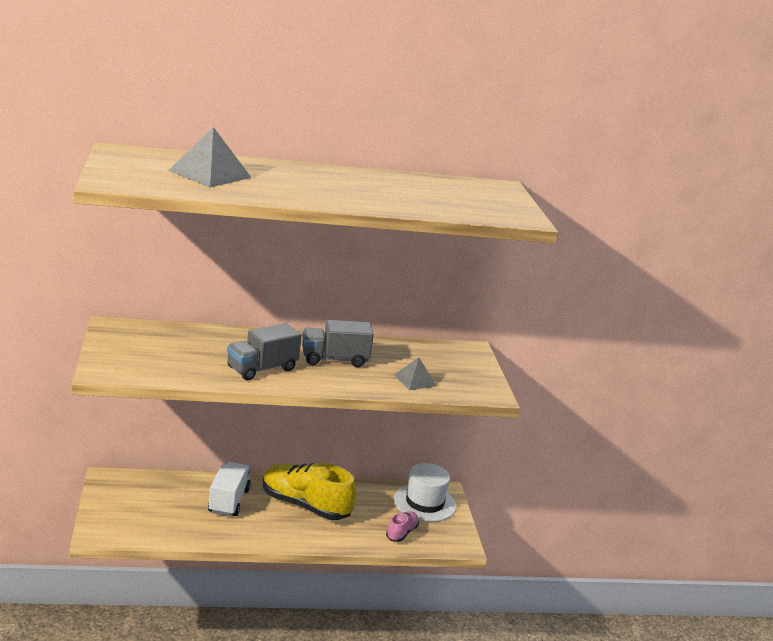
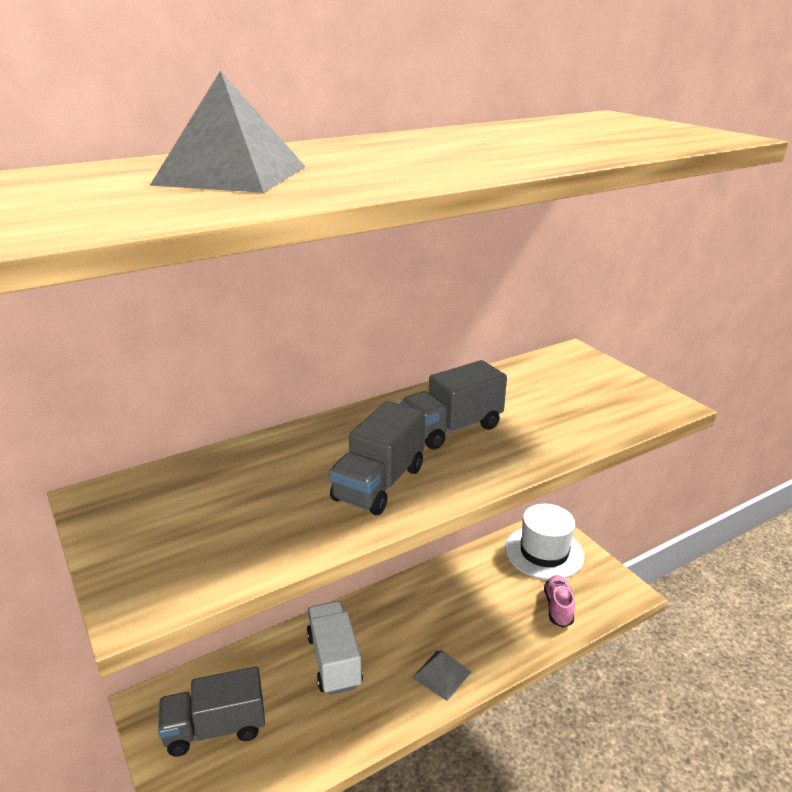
camera: 20 degrees left, 5 degrees up
yellow shoe [263,463,356,520] -> none
grey pyramid [394,357,436,390] -> grey pyramid moved to [412,650,471,701]
none -> grey truck [158,667,265,757]

